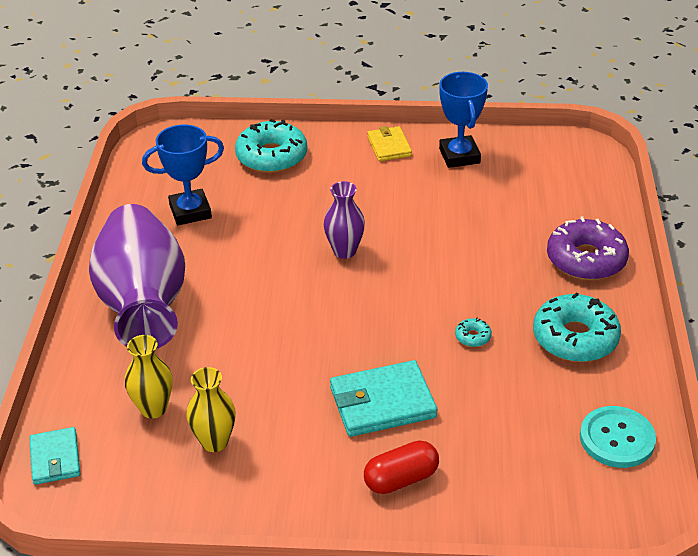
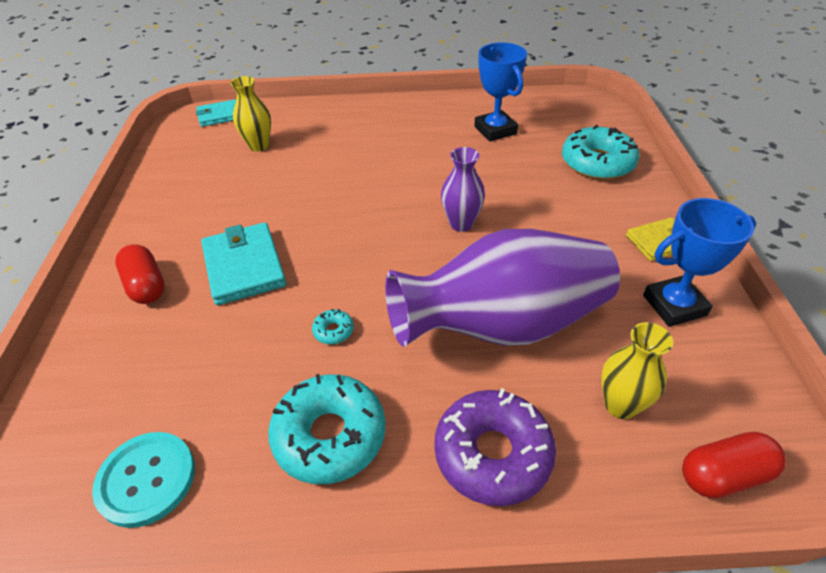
camera: 85 degrees right, 5 degrees up
purple vase [89,204,185,349] -> purple vase moved to [385,229,620,347]
yellow vase [187,367,236,452] -> yellow vase moved to [601,322,673,419]
none -> red capsule [682,432,786,498]

